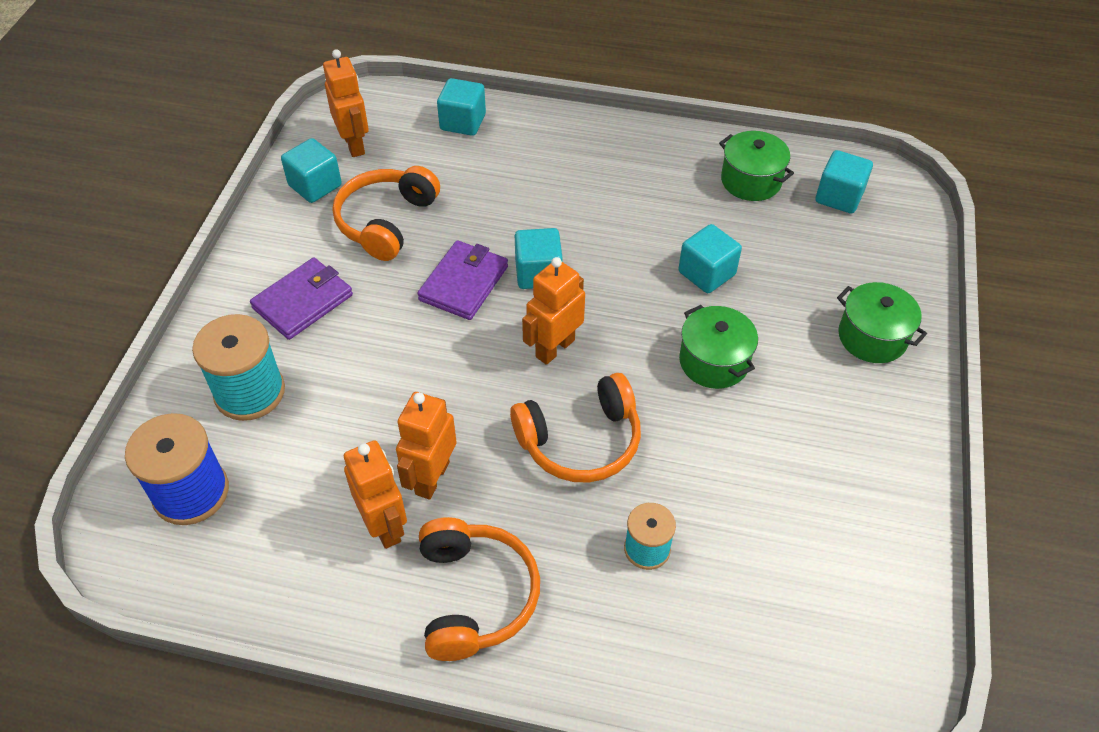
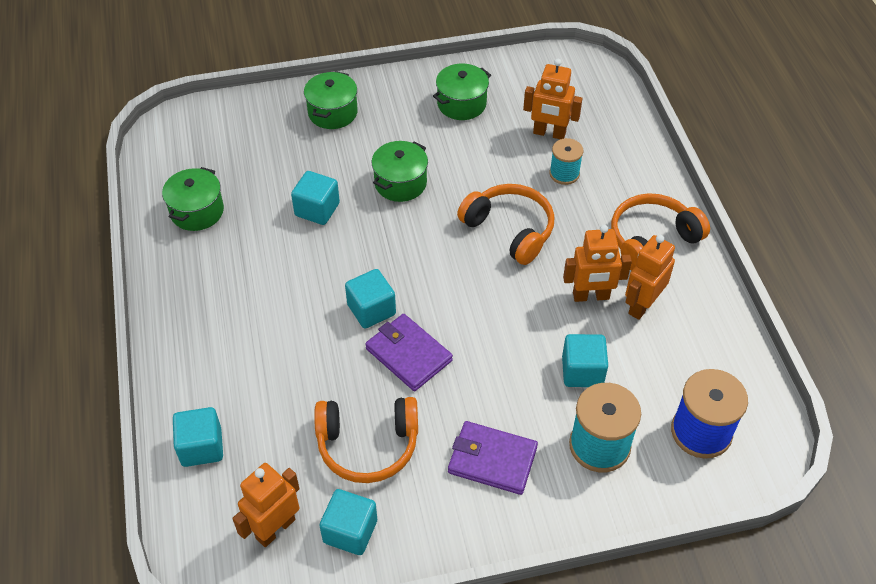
camera: 115 degrees left, 0 degrees up
purple wallet [417,240,508,320] -> purple wallet turned 45 degrees clockwise [365,314,453,391]
orange robot [522,257,585,365] -> orange robot moved to [523,59,583,139]
turquoise cube [816,150,873,214] -> turquoise cube moved to [562,334,608,387]
none -> green pot [433,64,491,120]

